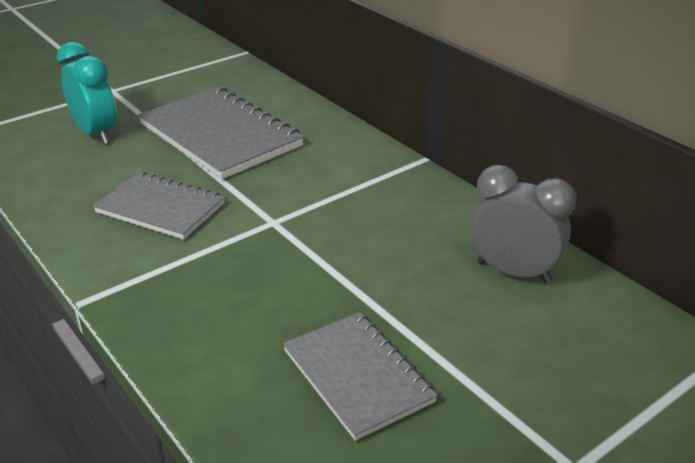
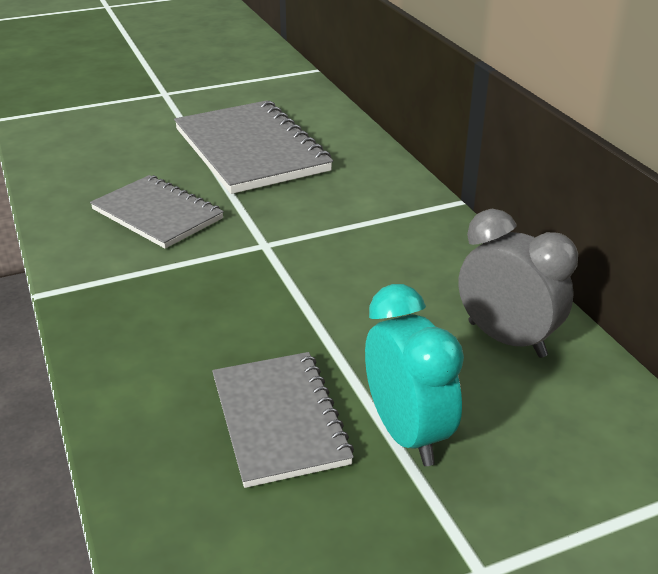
camera: 15 degrees right, 0 degrees up
turquoise clock [57,42,116,144] -> turquoise clock moved to [365,284,464,466]

